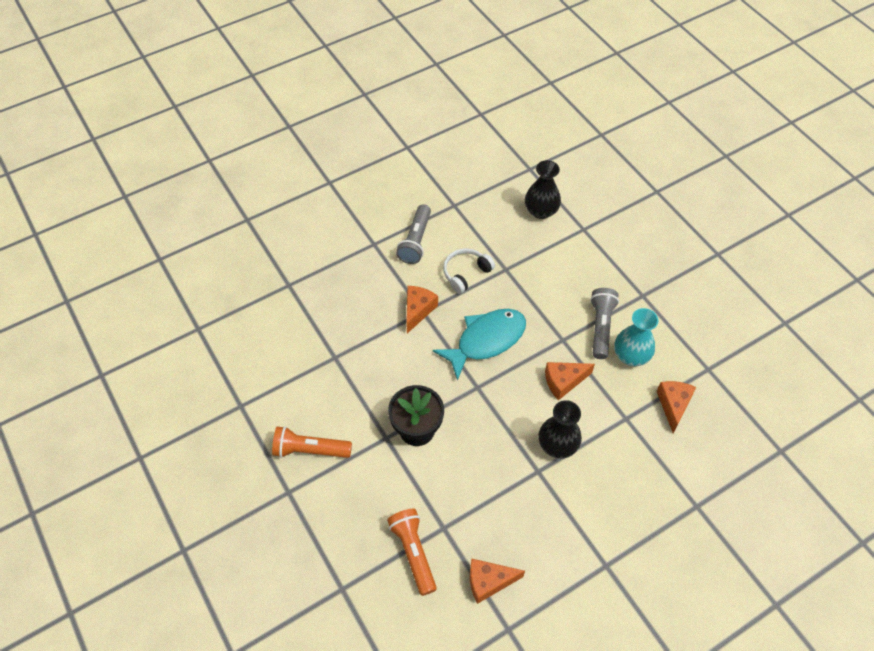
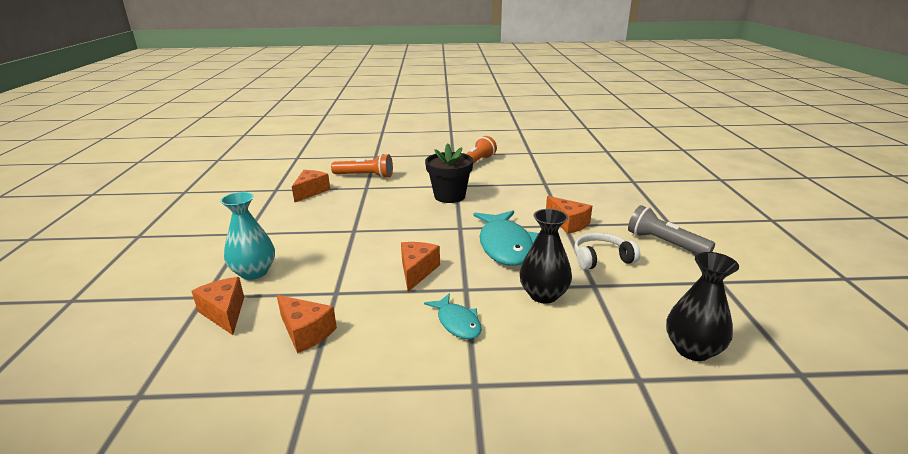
camera: 120 degrees right, 30 degrees down
white headphones [443,248,495,294] -> white headphones turned 90 degrees counterclockwise [574,233,640,270]
black vase [539,400,582,459] -> black vase moved to [519,209,572,304]
grey flashlight [590,288,619,359] -> turquoise fish [424,293,482,339]
turquoise vase [614,308,658,366] -> turquoise vase moved to [220,192,275,280]
none -> orange cheese [192,277,244,335]

